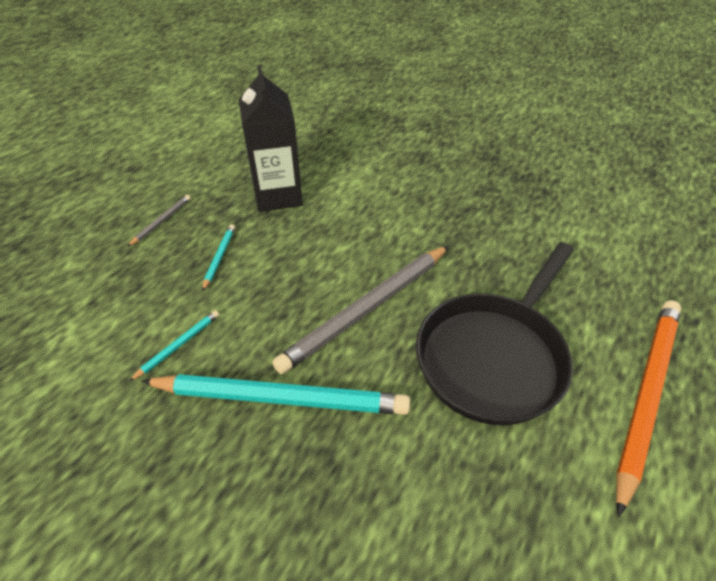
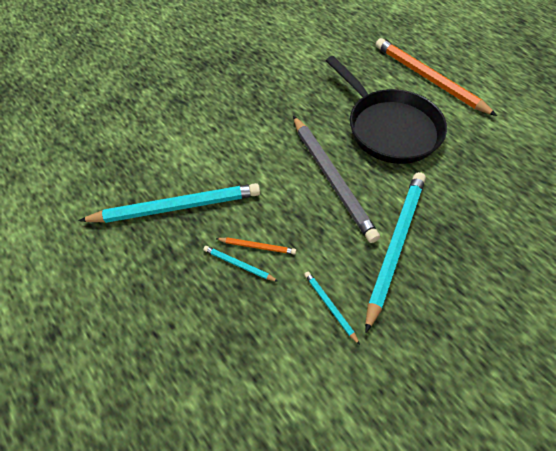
camera: 70 degrees left, 10 degrees up
grey pencil [127,195,191,247] -> none
black carton [239,65,303,212] -> turquoise pencil [78,183,260,223]
none -> orange pencil [215,237,296,255]

